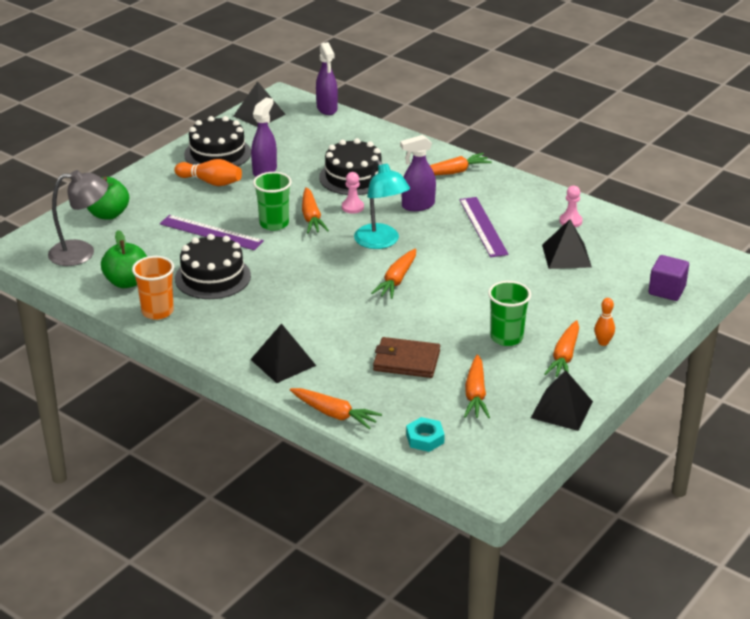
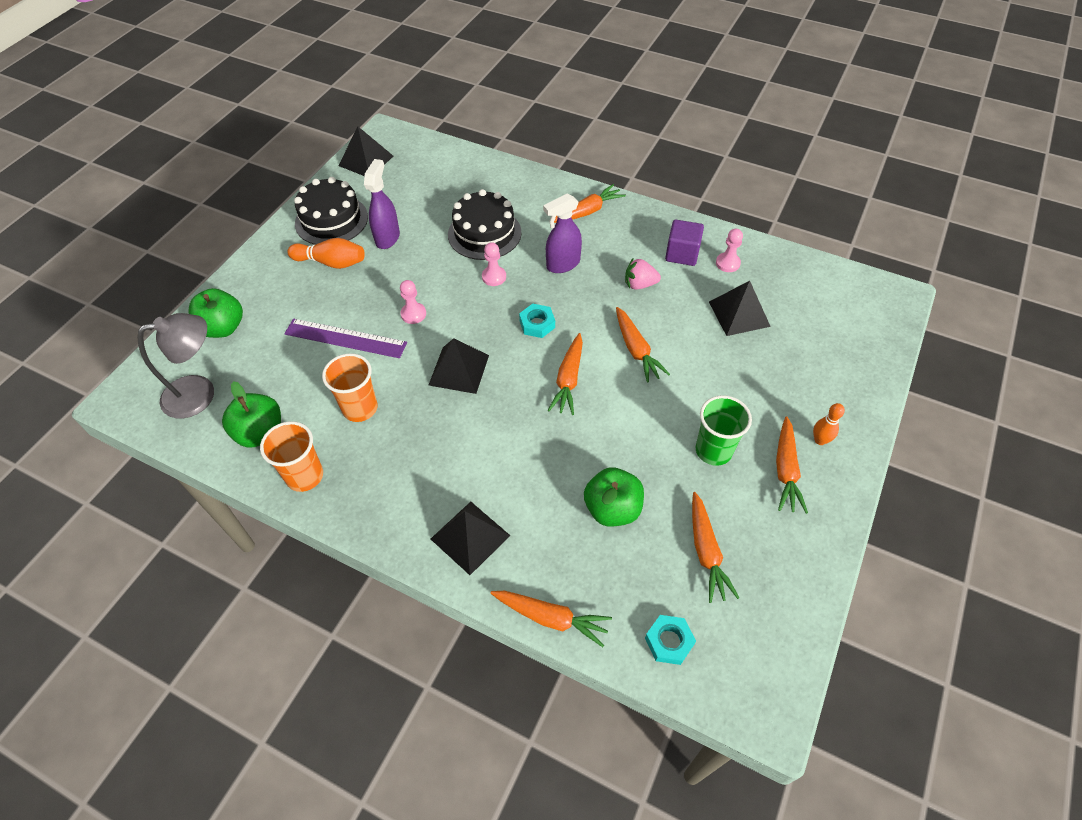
camera: 10 degrees left, 20 degrees up
black cake [175,234,251,299] -> orange cup [322,353,378,422]
green cup [253,172,292,231] -> pink pawn [400,280,426,324]
orange carrot [302,187,329,233] -> orange carrot moved to [616,307,670,383]
purple spray bottle [316,42,338,115] -> none
turquoise lamp [354,160,410,249] -> turquoise nut [519,303,555,338]
brown wallet [373,337,440,378] -> green apple [584,467,644,527]
purple ruler [459,197,509,257] -> pink strawberry [625,258,661,290]
black pyramid [531,370,593,431] -> black pyramid moved to [429,338,489,394]
purple cube [648,255,689,301] -> purple cube moved to [665,220,704,266]

